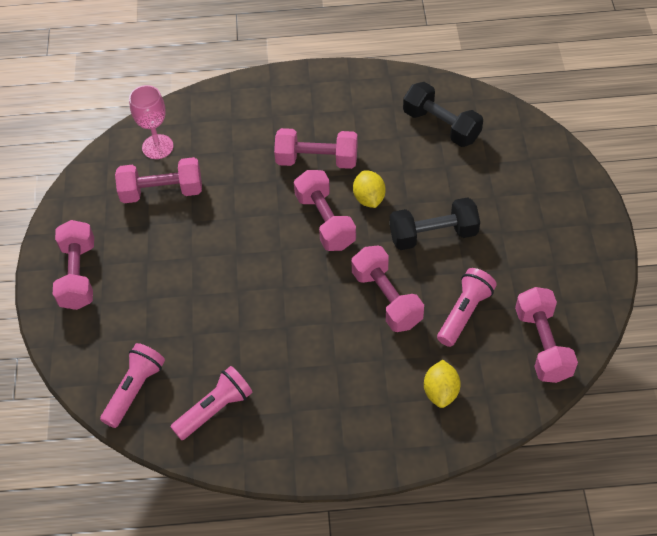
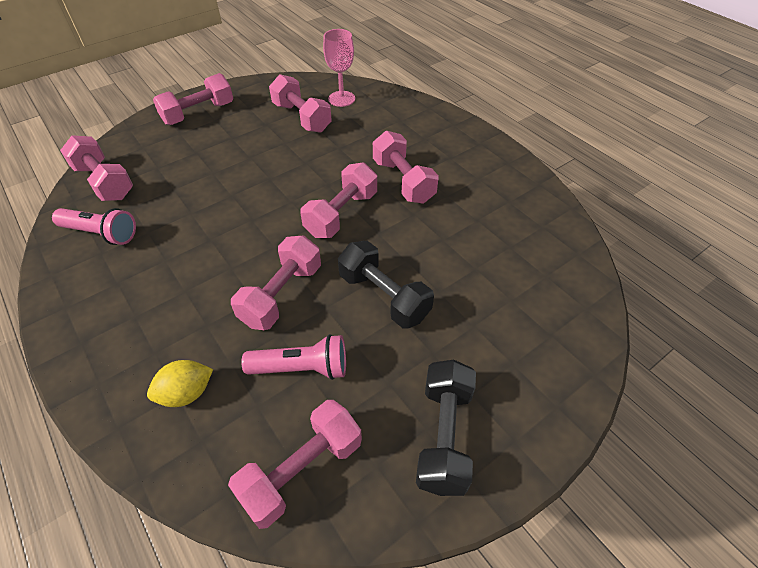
camera: 55 degrees right, 5 degrees down
pink flashlight [100,343,165,428] -> pink dumbbell [60,135,133,201]
yellow lemon [353,170,386,208] -> none
black dumbbell [403,82,483,147] -> black dumbbell moved to [416,360,476,496]

